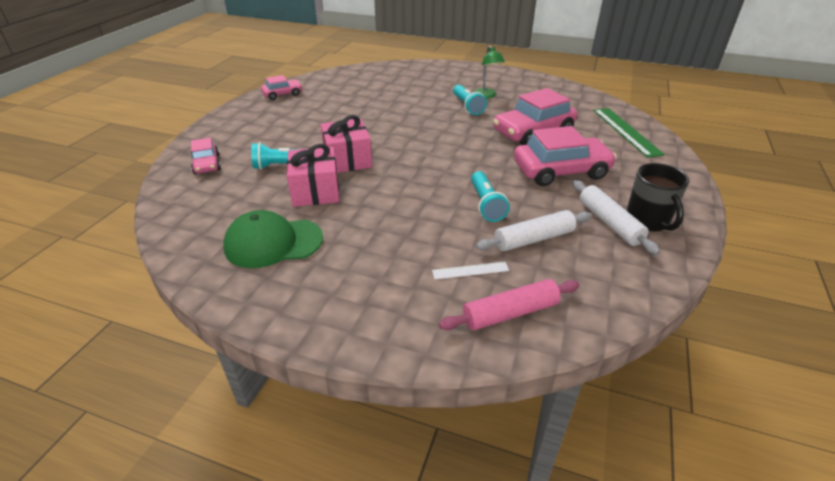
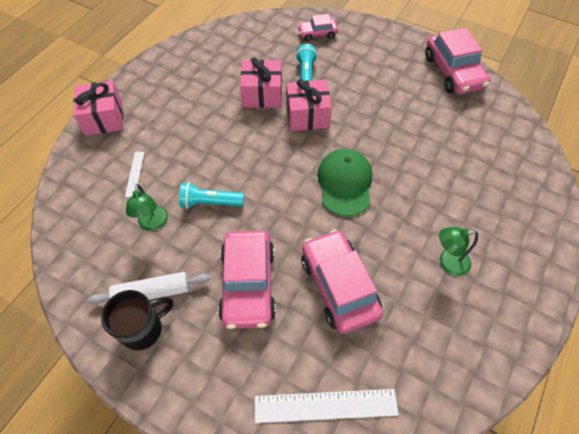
camera: 100 degrees right, 20 degrees up
green cap [223,210,323,268] -> green cap moved to [317,149,373,216]
pink car [261,75,303,100] -> pink car [425,28,491,94], size x1.86
pink rolling pin [439,279,579,331] -> none
turquoise flashlight [453,85,487,115] -> none
white rolling pin [476,210,591,251] -> green lamp [126,184,168,231]
green ruler [593,108,665,158] -> white ruler [255,389,399,423]
black mug [626,163,689,232] -> black mug turned 150 degrees clockwise [101,290,173,350]
none -> pink gift [73,80,123,136]

